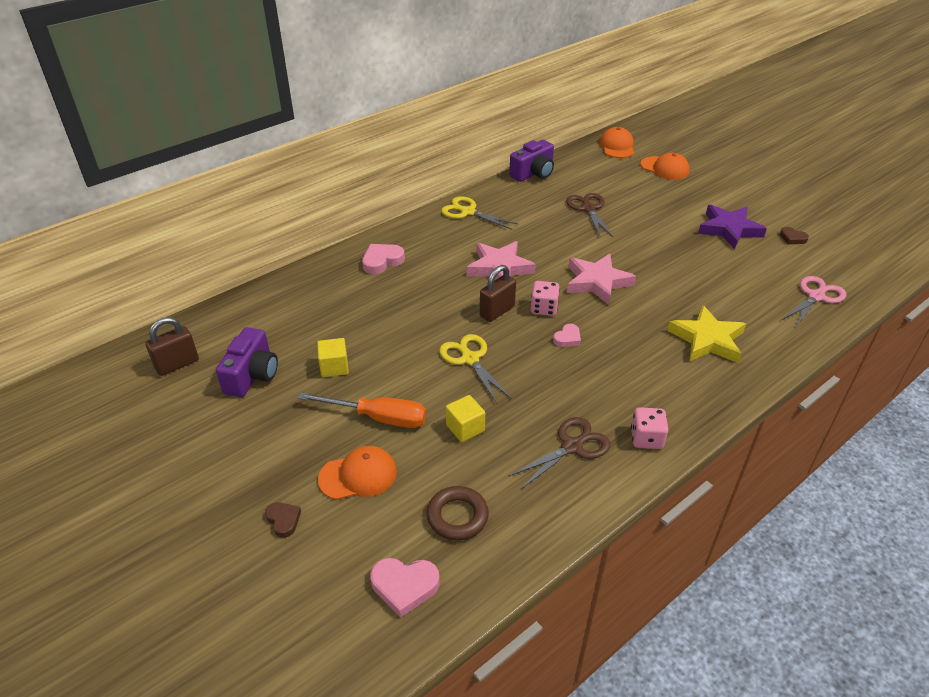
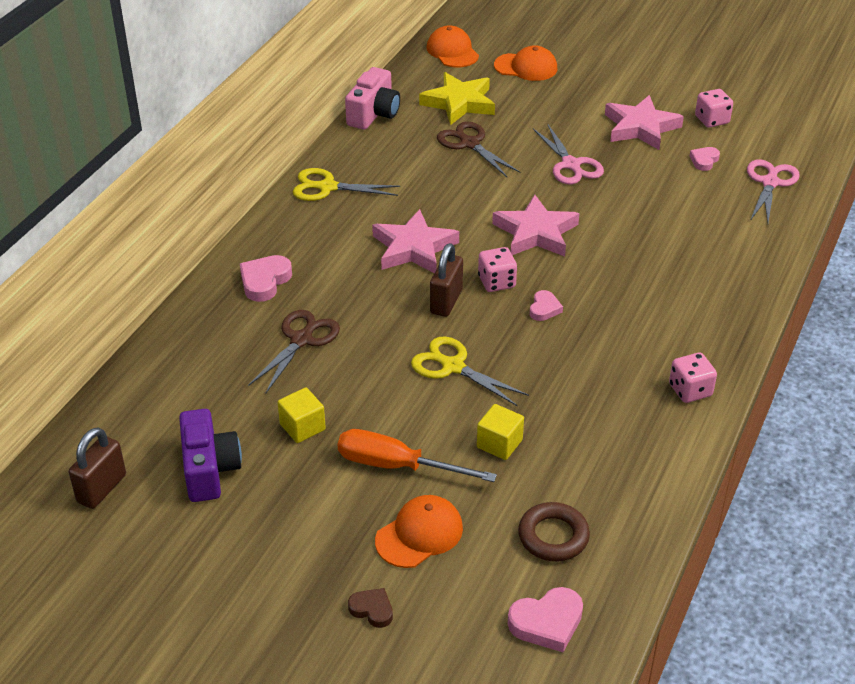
camera: 25 degrees left, 0 degrees up
orange screwdriver [298,392,426,428] -> orange screwdriver turned 150 degrees counterclockwise [338,429,497,482]
brown scissors [508,417,610,489] -> brown scissors moved to [248,310,340,393]
purple camera [509,140,554,182] -> pink camera [345,67,400,130]
yellow star [667,305,746,363] -> yellow star moved to [419,72,495,125]
purple star [698,205,767,249] -> pink star [605,95,684,150]
brown heart [780,227,809,244] -> pink dice [695,89,733,128]
none -> pink scissors [533,125,604,184]
none -> pink heart [690,147,720,171]

